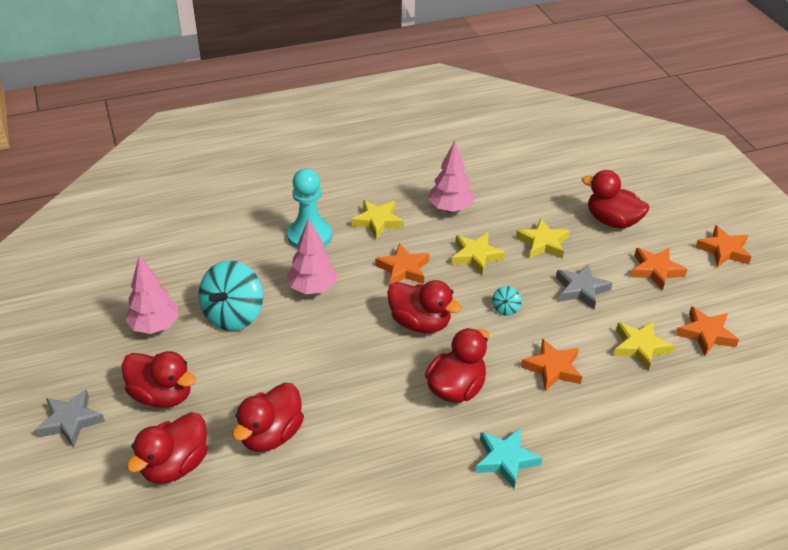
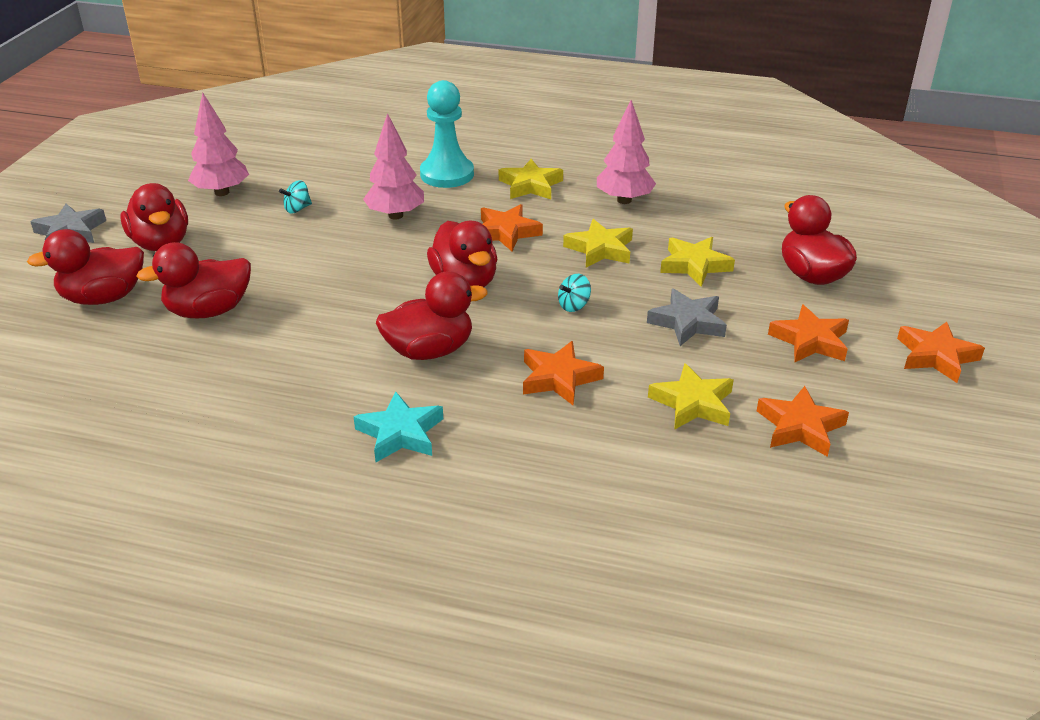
camera: 35 degrees right, 5 degrees down
turquoise spinning top [198,260,263,331] -> turquoise spinning top [279,180,312,213], size x0.43

